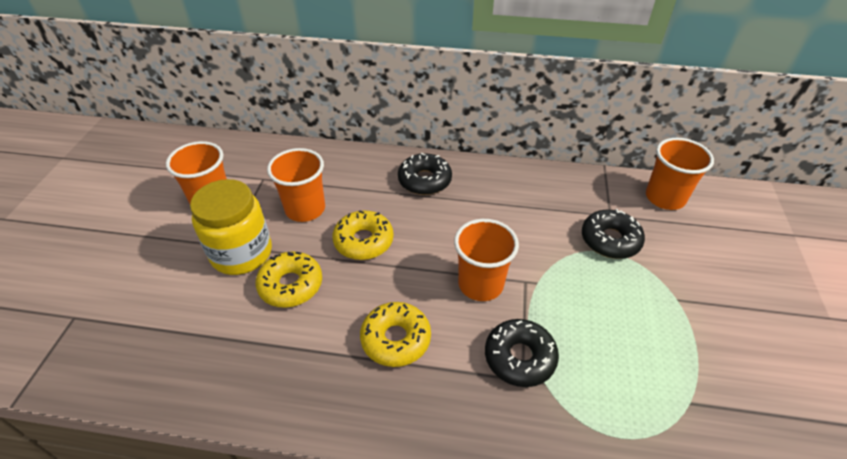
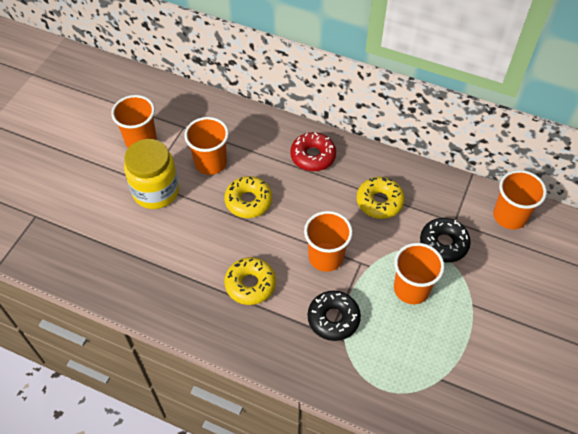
camera: 15 degrees right, 10 degrees up
yellow donut [255,252,322,307] -> yellow donut moved to [357,177,405,219]
black donut [398,153,452,195] -> red donut [290,132,336,171]
none -> orange cup [394,243,445,304]

